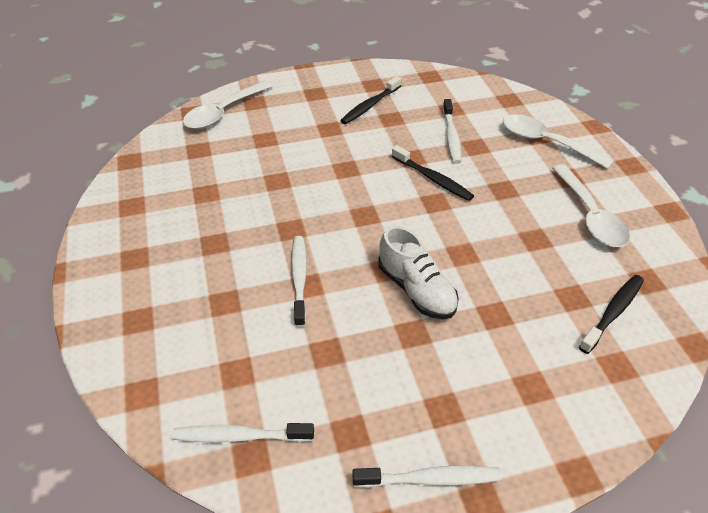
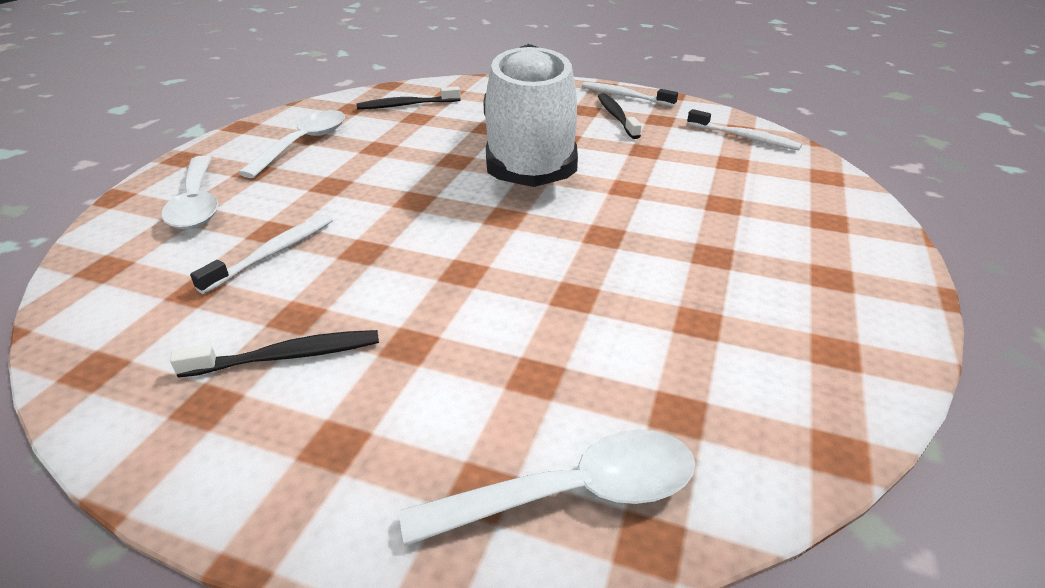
camera: 145 degrees left, 10 degrees down
white toothbrush [291,236,307,327] -> none
white shoe [378,226,459,319] -> white shoe [483,44,578,187], size x2.09
black toothbrush [392,145,474,201] -> black toothbrush moved to [598,93,642,139]

